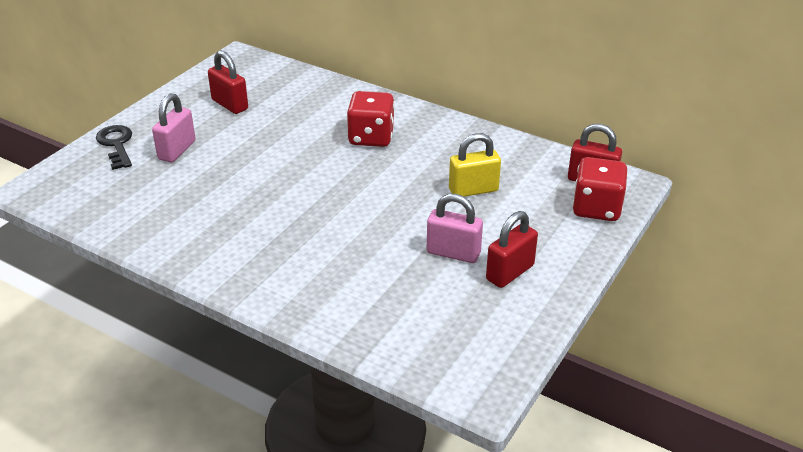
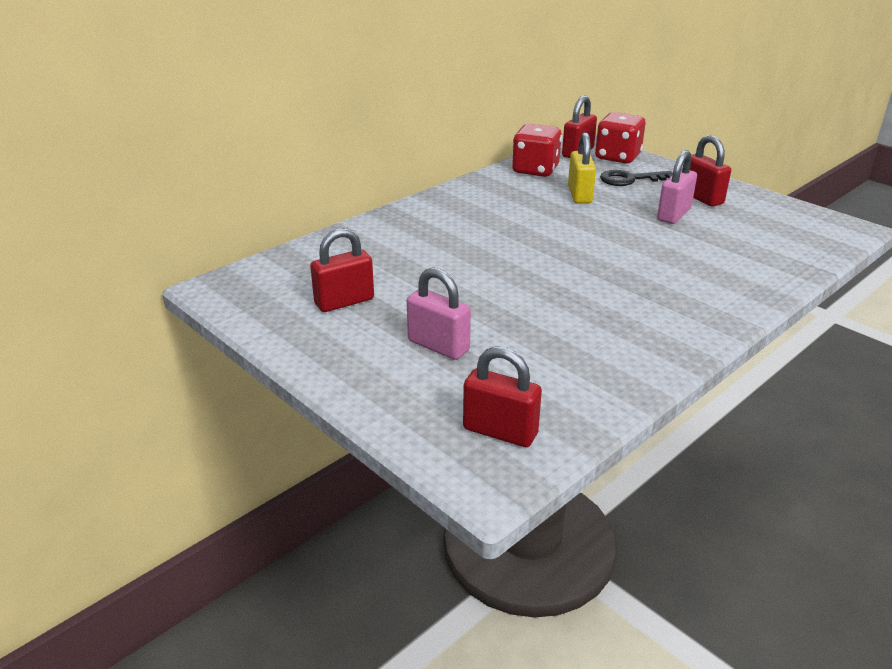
camera: 75 degrees left, 5 degrees down
black key [96,125,132,170] -> black key moved to [600,170,673,186]
red dice [347,91,395,147] -> red dice moved to [512,124,562,177]
none -> red padlock [463,346,542,447]

